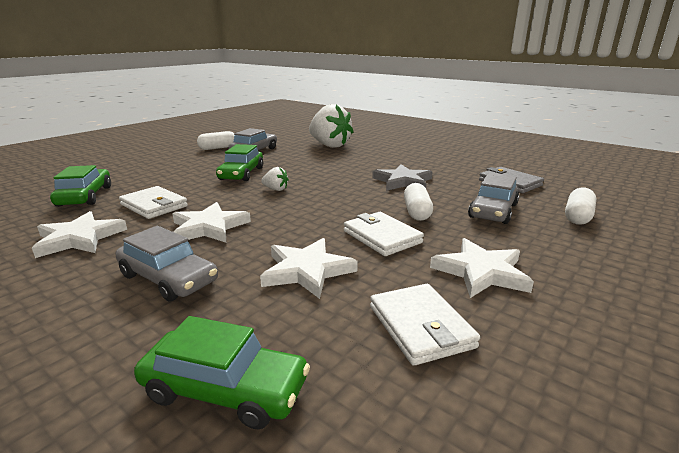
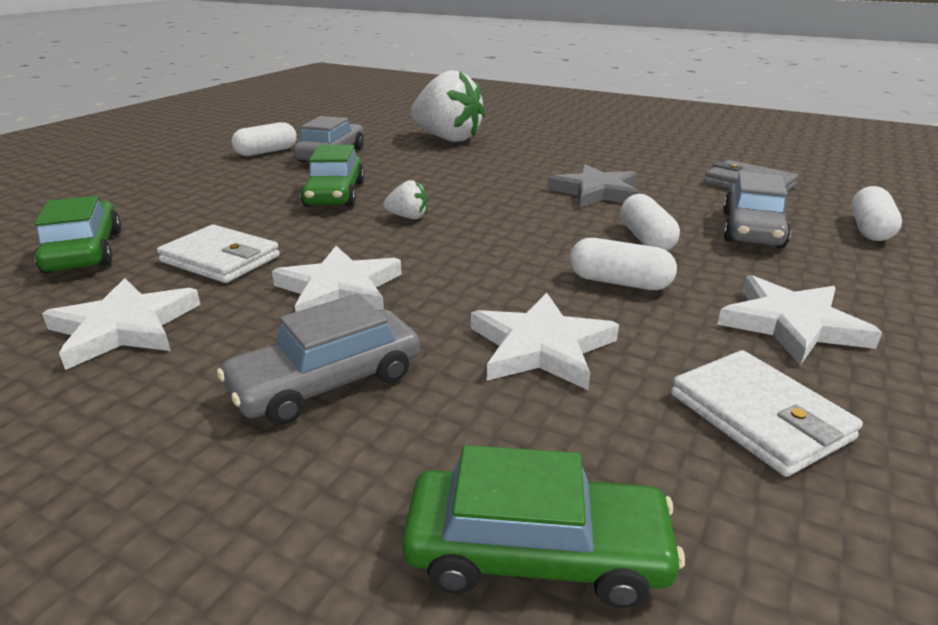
camera: 10 degrees left, 5 degrees up
grey car [115,226,218,302] -> grey car turned 120 degrees clockwise [217,294,420,425]
white wallet [344,212,424,256] -> white capsule [570,238,677,290]

